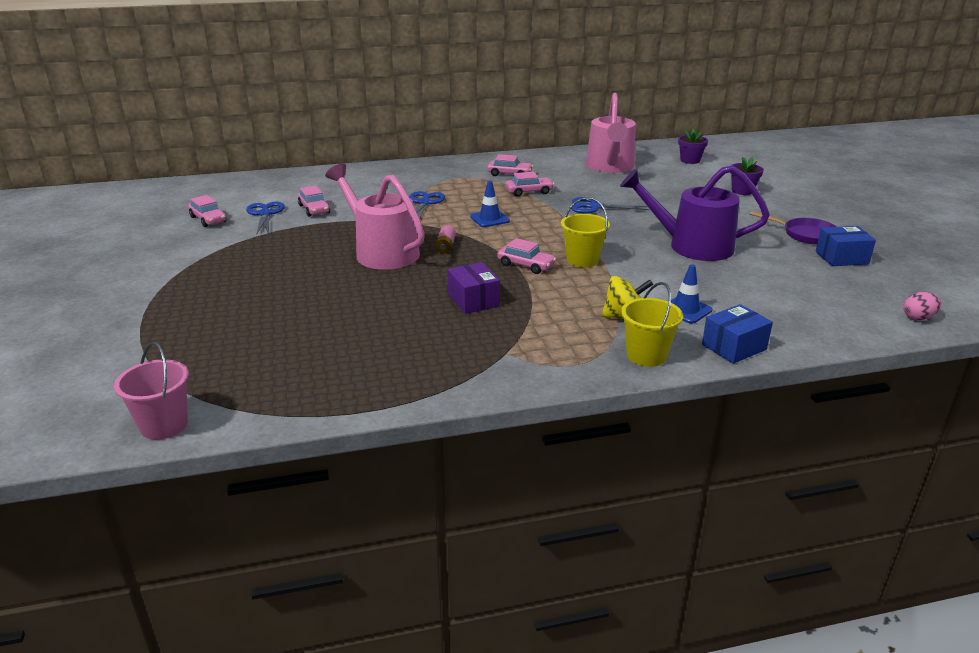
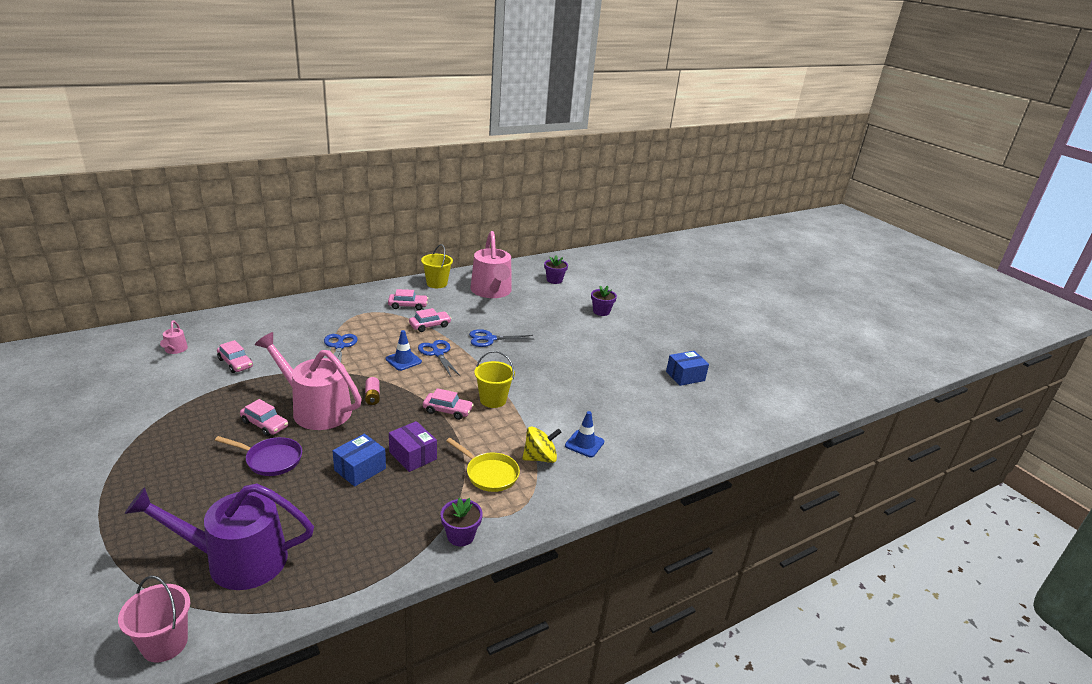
camera: 20 degrees left, 0 degrees up
pink car [188,195,227,227] -> pink car moved to [240,399,288,436]
blue scissors [246,202,285,234] -> blue scissors moved to [418,340,460,377]
purple watering can [620,165,770,261] -> purple watering can moved to [125,484,314,590]
yellow bucket [621,282,683,367] -> yellow bucket moved to [421,244,453,288]
blue box [702,304,773,364] -> blue box moved to [332,434,386,487]
purple pan [750,211,837,244] -> purple pan moved to [215,436,302,476]
pink egg [903,292,941,320] -> none
none -> pink watering can [160,321,188,354]
none -> purple flower pot [441,498,483,546]
none -> yellow pan [446,438,520,492]

